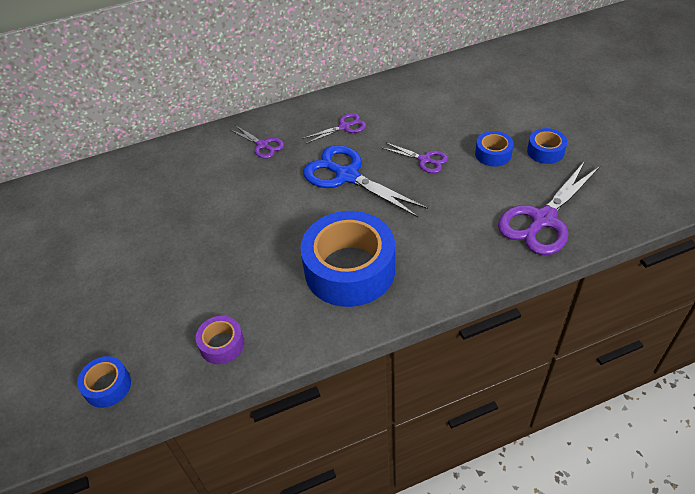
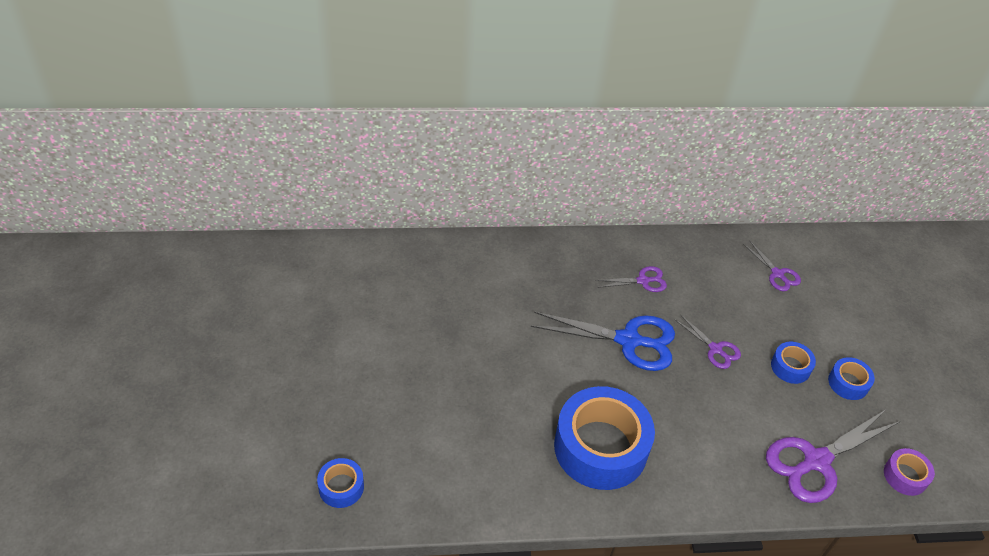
camera: 10 degrees right, 0 degrees up
purple tape [196,316,244,364] -> purple tape moved to [884,448,935,496]
purple scissors [229,125,284,159] -> purple scissors moved to [743,241,801,291]
blue scissors [303,145,428,217] -> blue scissors turned 135 degrees clockwise [531,312,675,371]

